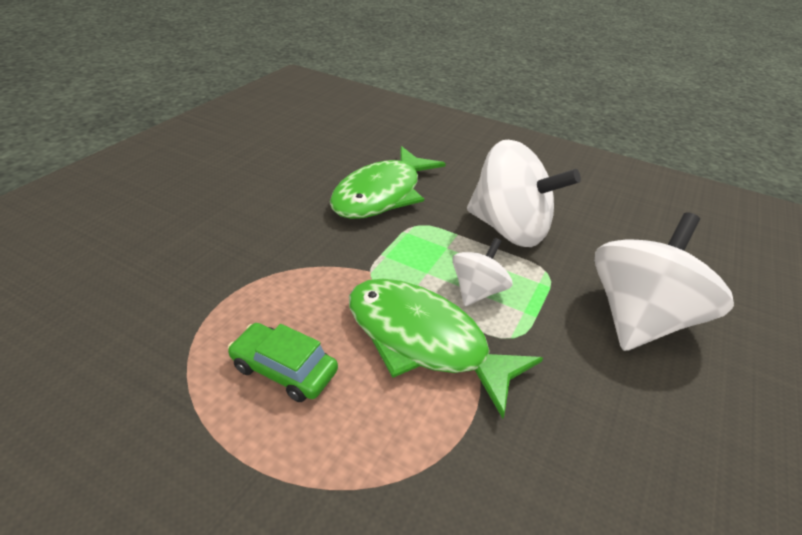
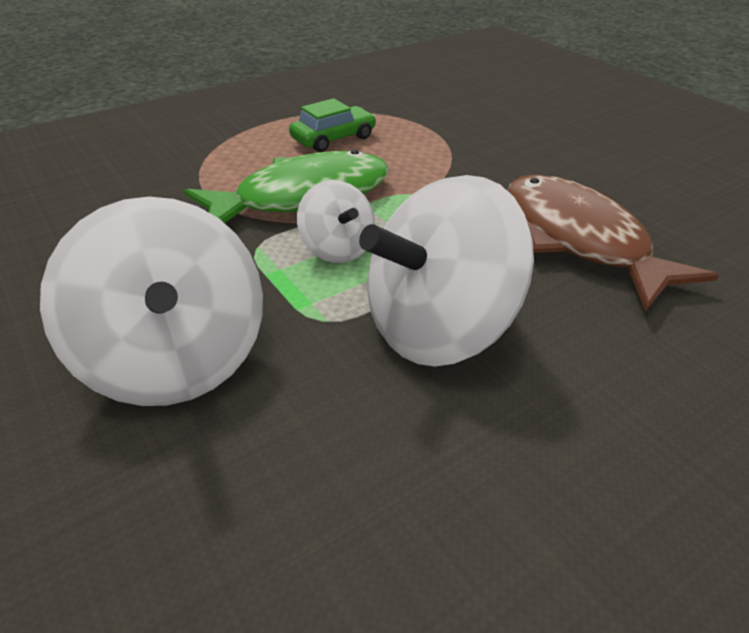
camera: 120 degrees right, 0 degrees up
green fish [330,146,446,219] -> brown fish [507,175,719,312]

